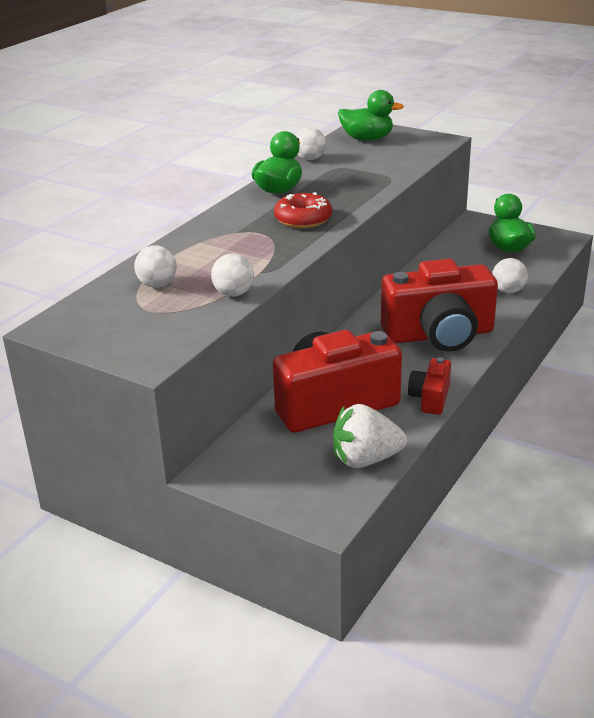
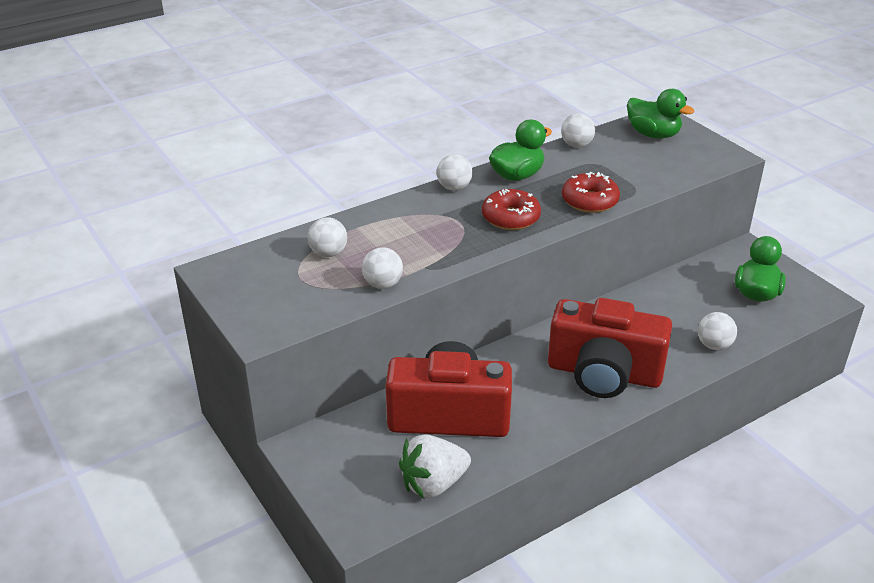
camera: 25 degrees right, 5 degrees up
white strawberry [333,404,407,468] -> white strawberry turned 45 degrees counterclockwise [399,434,471,499]
red camera [408,357,451,415] -> none
none -> white ball [437,154,473,191]
none -> red donut [562,172,620,213]

